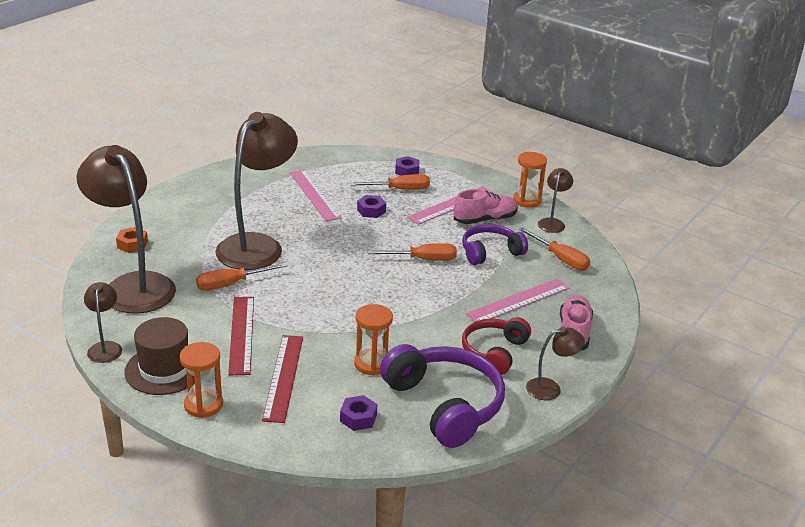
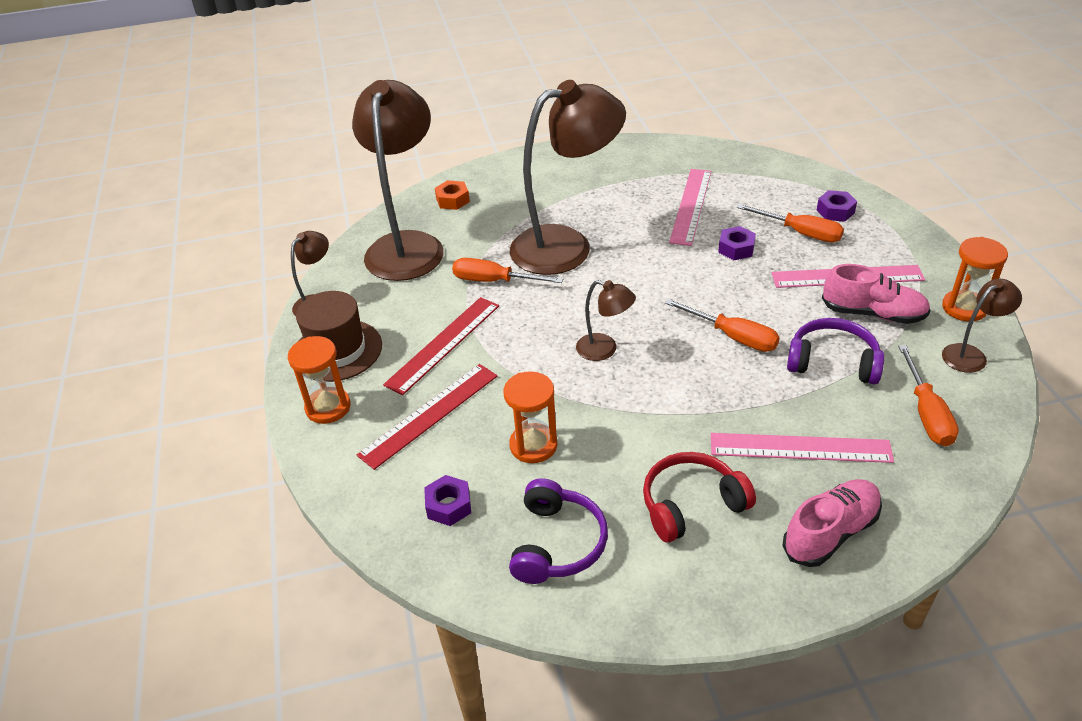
camera: 45 degrees right, 10 degrees up
purple headphones [380,344,505,448] -> purple headphones [509,478,608,584], size x0.63
brown lamp [526,327,585,400] -> brown lamp moved to [576,280,636,361]

